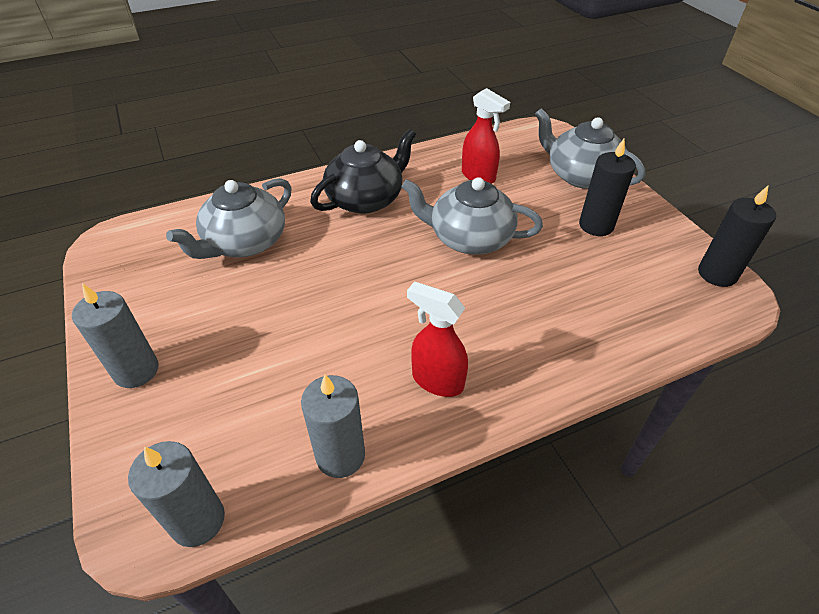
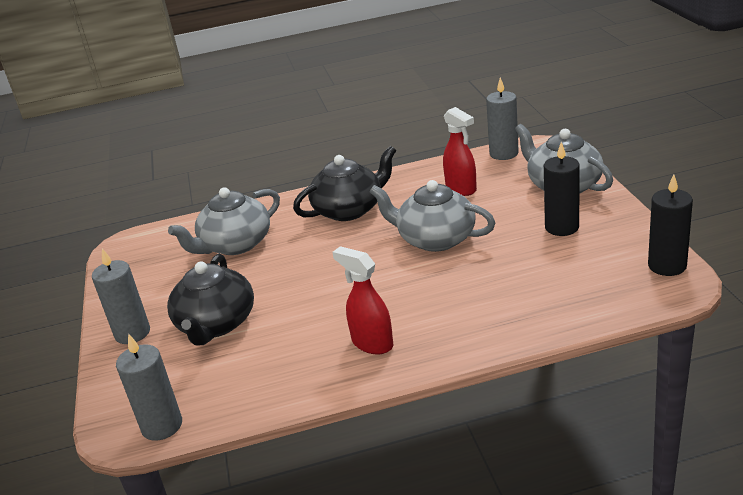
camera: 15 degrees right, 15 degrees down
grey candle [301,375,365,478] -> grey candle moved to [486,77,519,160]
none -> black teapot [167,254,254,346]

